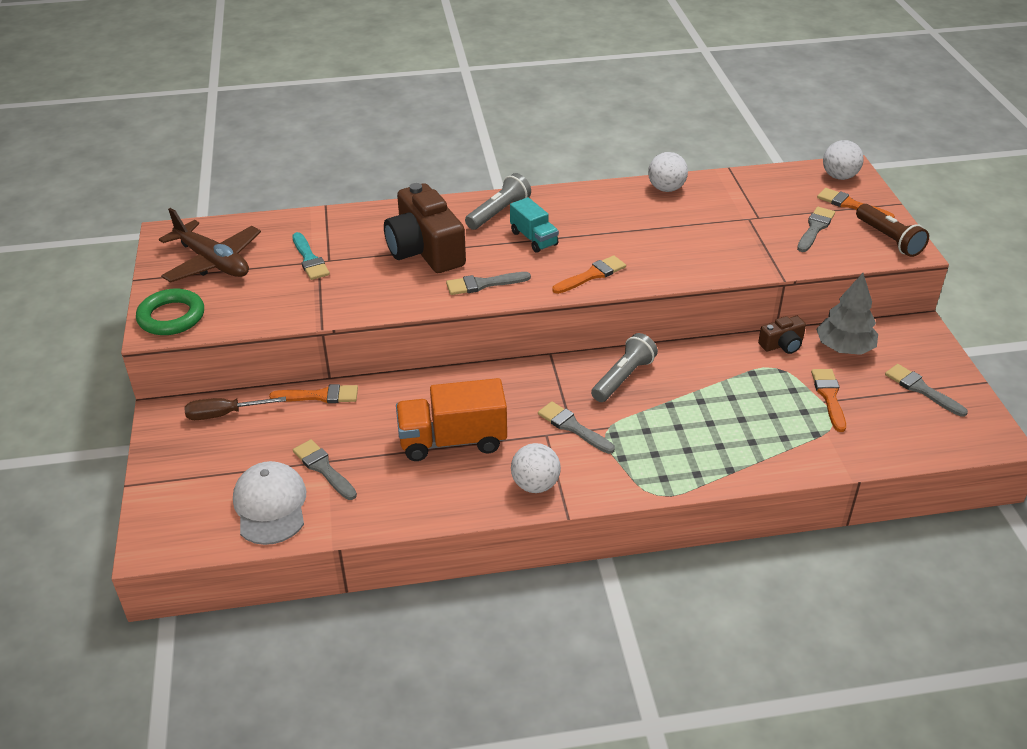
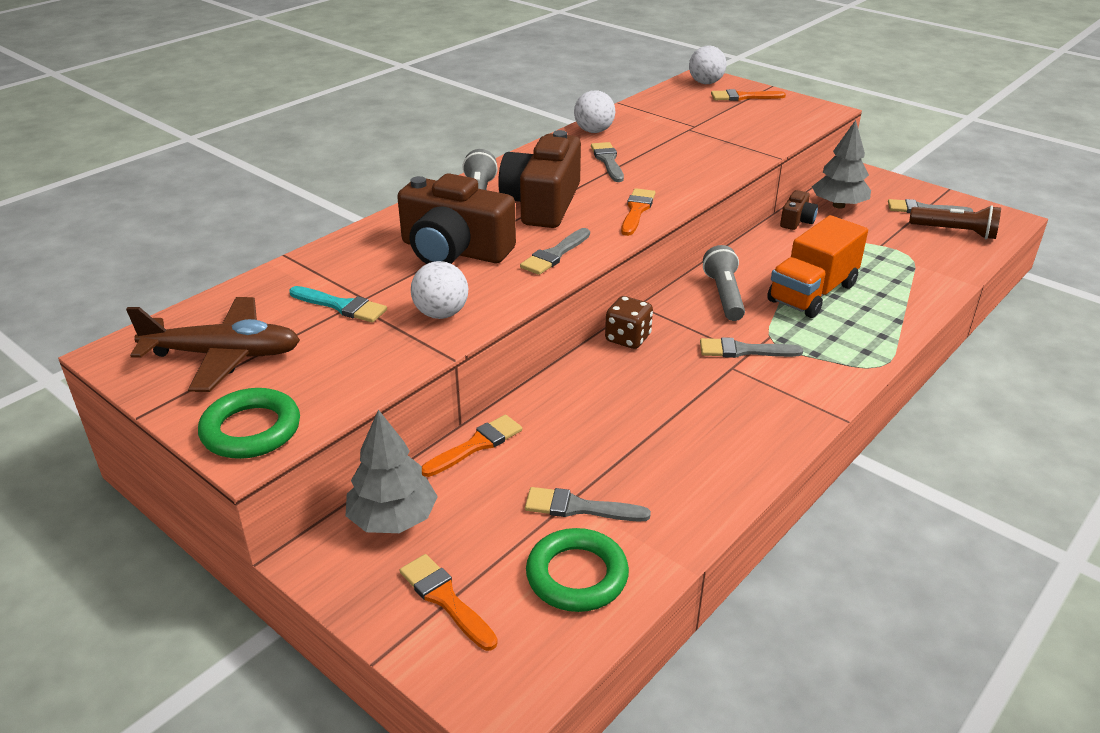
camera: 40 degrees left, 5 degrees down
brown screwdriver [184,397,286,420] -> grey tree [346,409,438,533]
white cap [233,461,306,545] -> green ring [526,528,629,612]
orange truck [396,378,507,461] -> orange truck moved to [767,215,868,318]
turquoise truck [510,197,559,253] -> brown camera [498,130,581,228]
white ball [511,443,561,493] -> white ball moved to [411,261,468,319]
grey brush [797,207,835,252] -> grey brush moved to [591,142,624,182]
orange brush [811,369,846,432] -> orange brush moved to [400,554,498,651]
brown flashlight [856,204,929,257] -> brown flashlight moved to [909,205,1001,239]
none -> brown dice [605,296,653,349]

